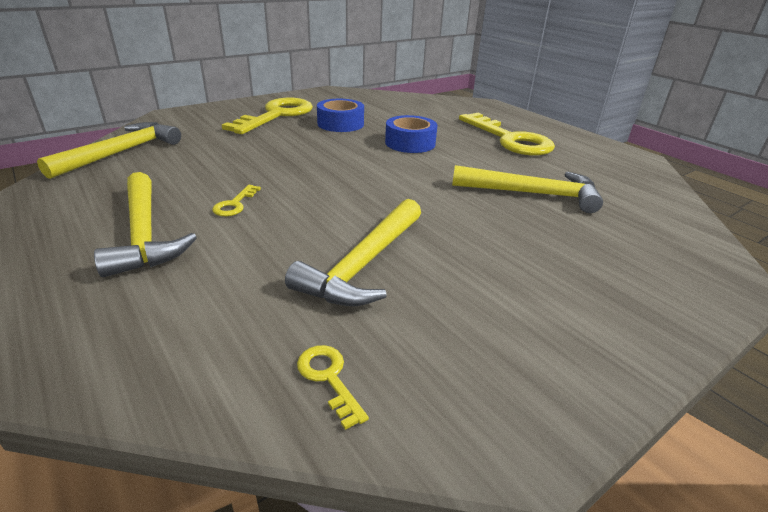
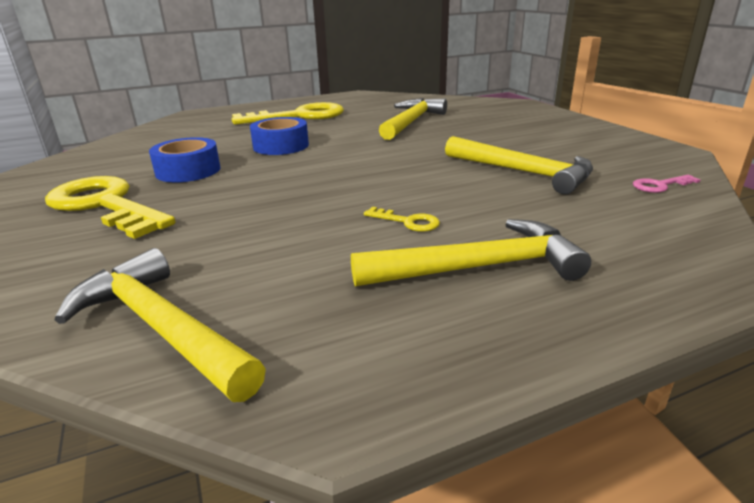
camera: 75 degrees left, 5 degrees down
yellow key [297,345,369,430] -> pink key [633,175,700,193]

